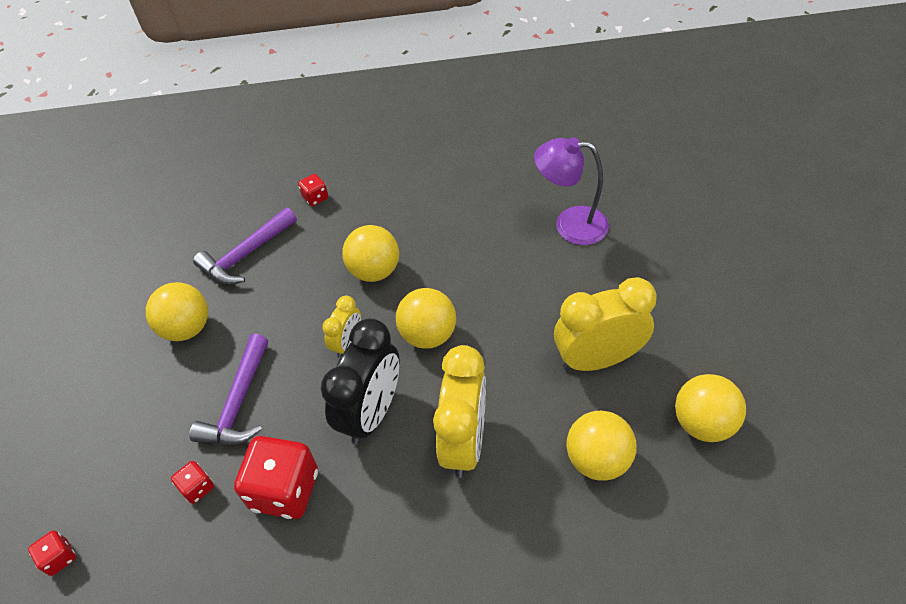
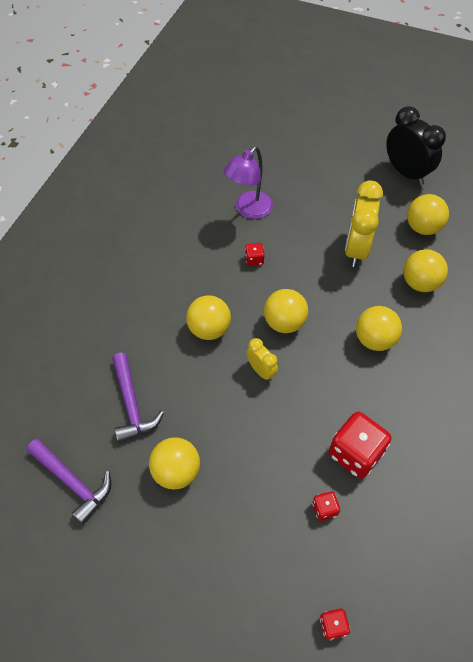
camera: 65 degrees left, 5 degrees up
purple hammer [189,334,268,445] -> purple hammer moved to [27,439,111,525]
red dice [298,174,328,206] -> red dice moved to [245,243,265,266]
black clock [321,318,399,444] -> black clock moved to [386,106,446,185]
yellow clock [433,345,486,478] -> yellow ball [356,306,402,351]

